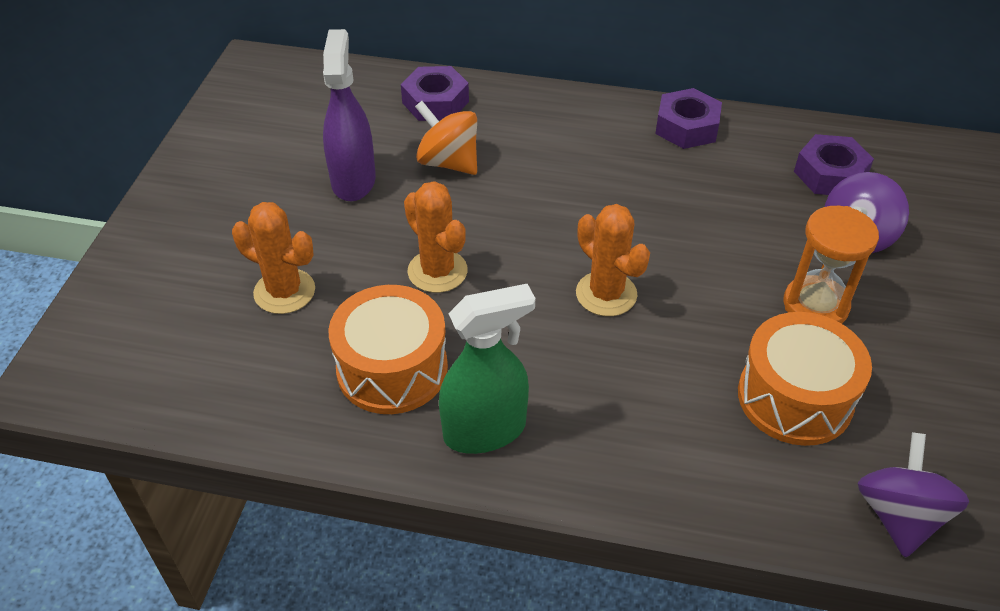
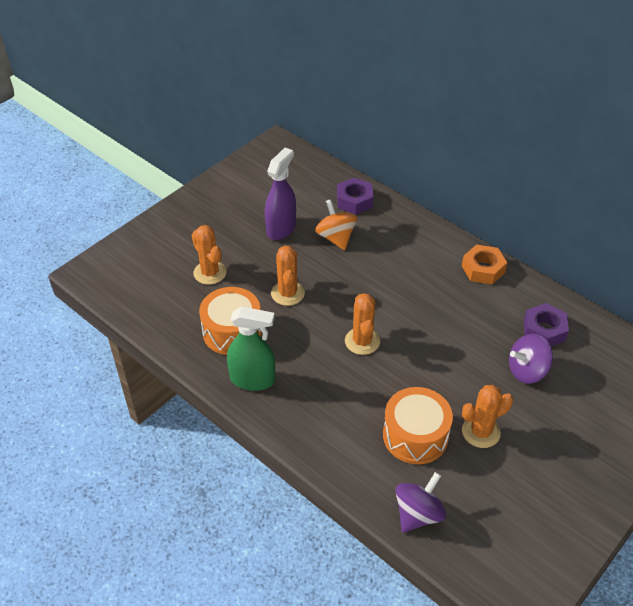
camera: 30 degrees right, 0 degrees up
purple nut [655,88,722,149] -> orange nut [462,244,507,285]
orange hourglass [783,206,879,324] -> none
none -> orange cactus [462,385,513,448]

